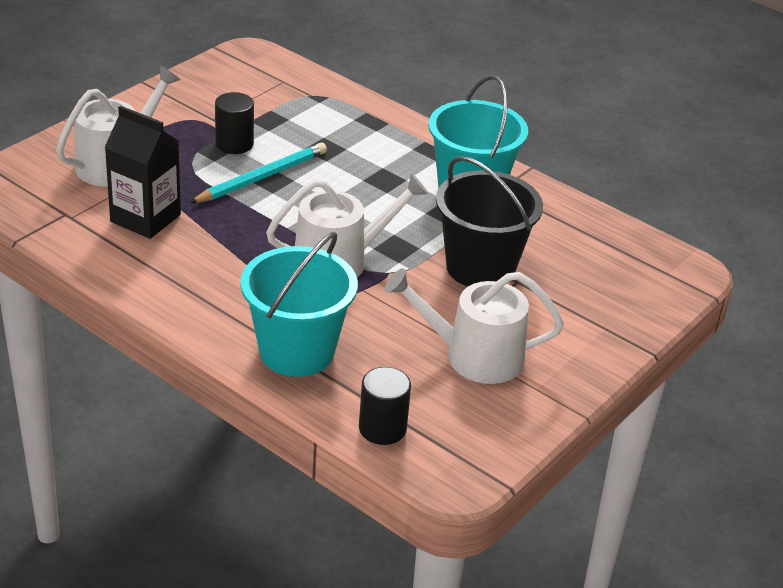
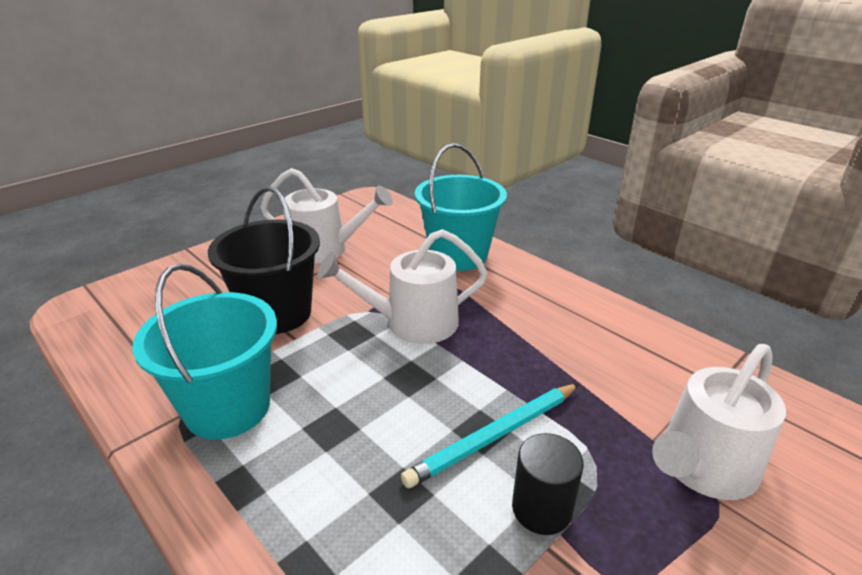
camera: 170 degrees left, 5 degrees down
black carton [105,105,181,239] -> none
black cylinder [359,367,411,445] -> none

